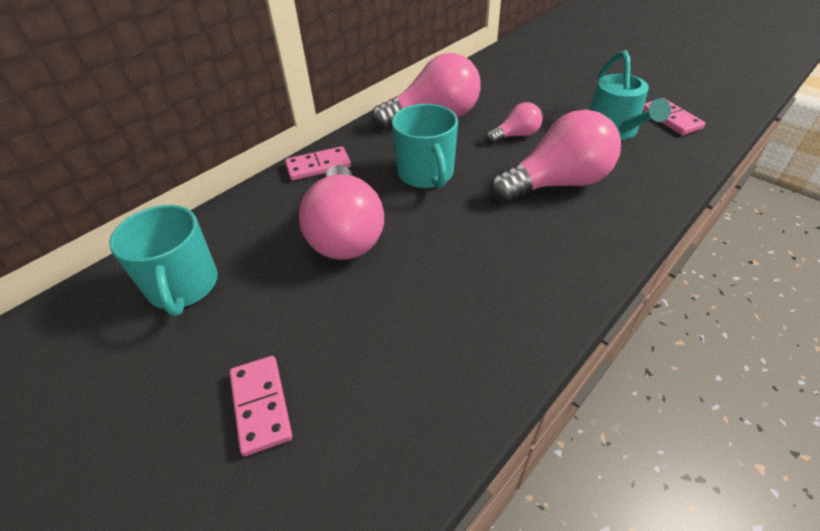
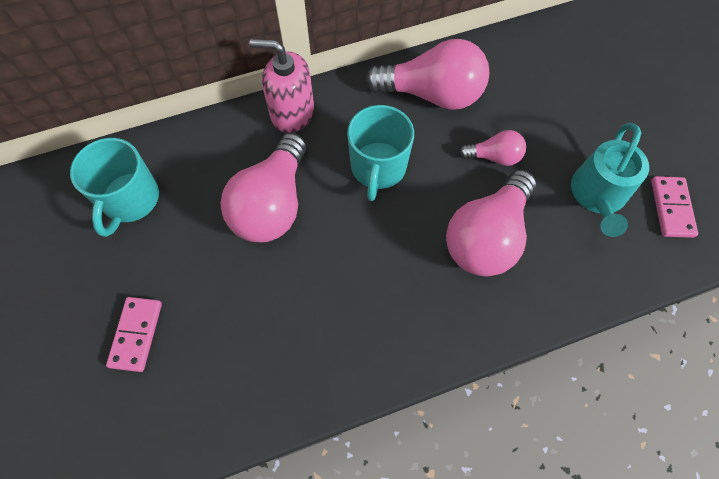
camera: 25 degrees right, 20 degrees up
pink domino [285,146,351,181] -> pink soap dispenser [249,39,314,133]
pink light bulb [490,110,621,203] -> pink light bulb turned 120 degrees clockwise [446,170,536,276]

